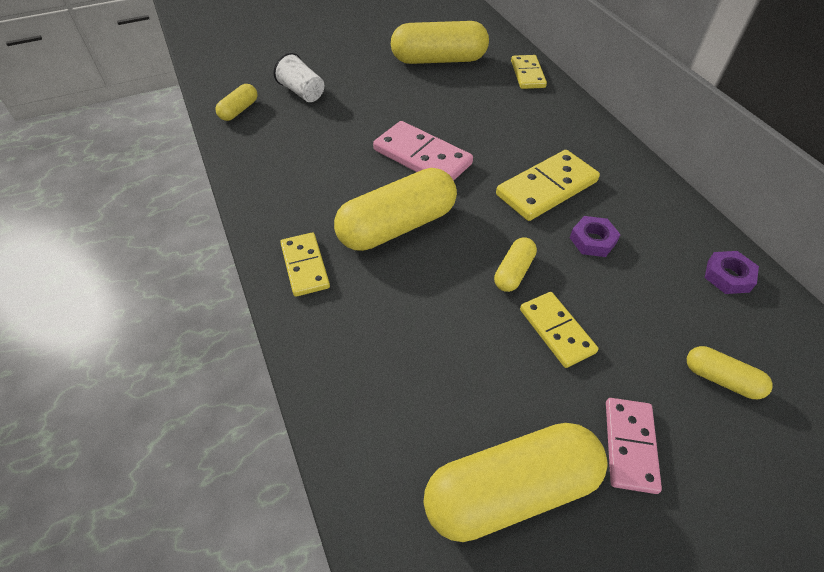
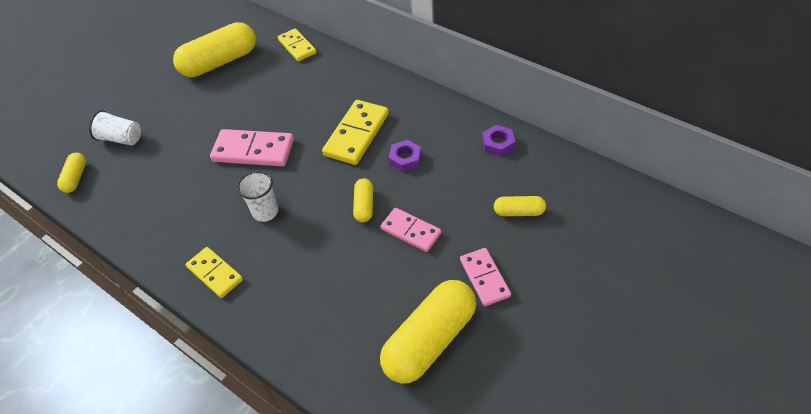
camera: 25 degrees left, 0 degrees up
yellow capsule [334,168,457,251] -> white cup [237,171,278,222]
yellow domino [520,292,598,368] -> pink domino [380,208,441,252]

